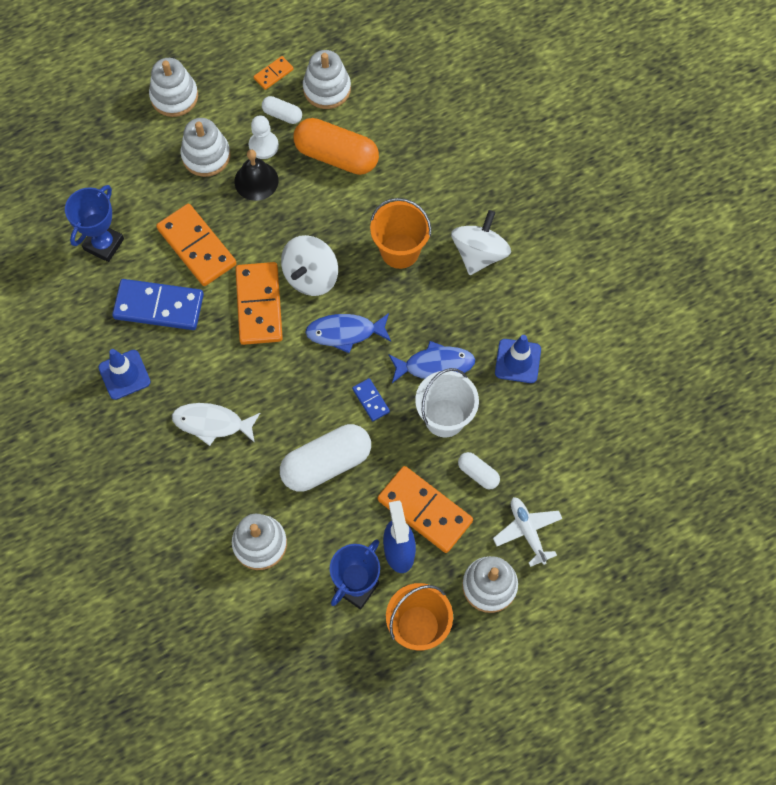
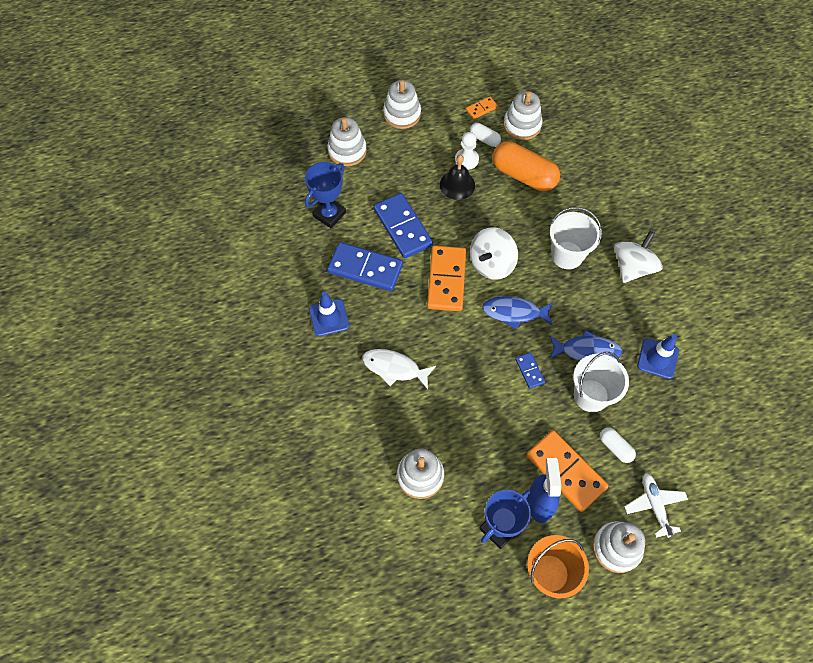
camera: 10 degrees right, 5 degrees down
orange domino [156,204,237,286] -> blue domino [373,193,433,258]
white stacking toy [181,118,230,177] -> white stacking toy moved to [327,117,367,166]
white capsule [280,424,371,492] -> none
orange bucket [370,198,432,269] -> white bucket [550,207,602,269]

